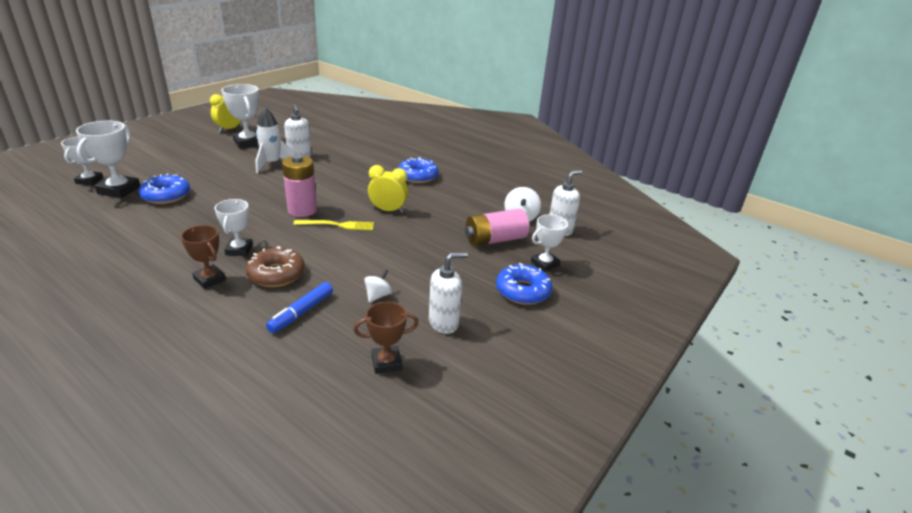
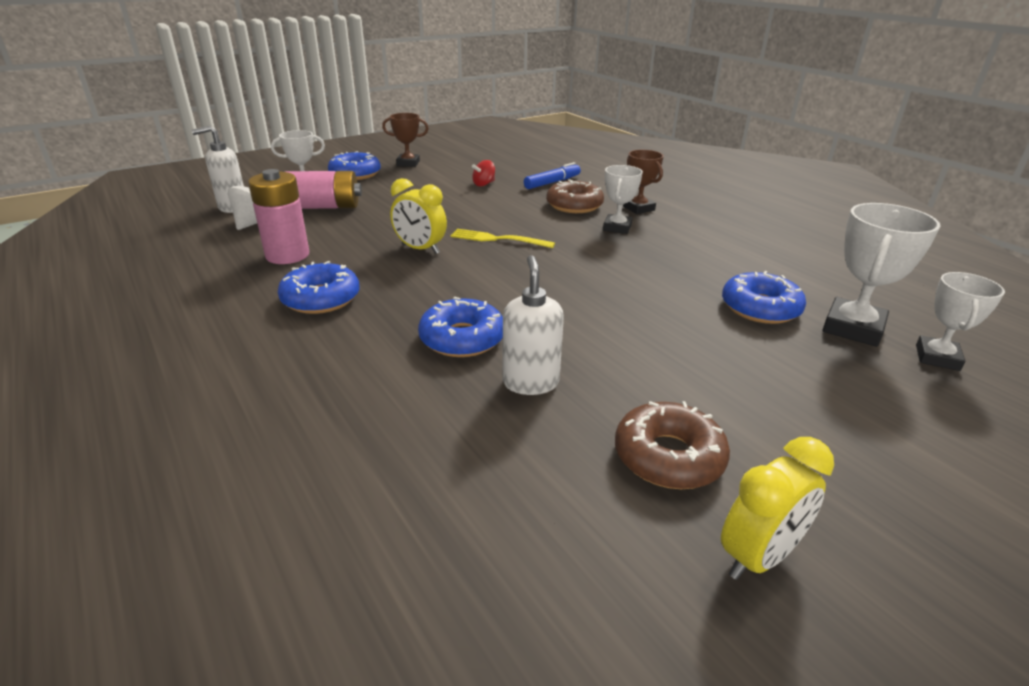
camera: 160 degrees left, 0 degrees up
white trophy [222,84,259,149] -> brown donut [615,401,730,489]
white rocket [255,107,294,173] -> none
pink battery [282,155,317,217] -> pink battery moved to [248,169,309,264]
brown trophy [353,302,419,374] -> brown trophy moved to [382,113,429,167]
white spinning top [364,269,392,302] -> red spinning top [472,160,495,186]
white soap dispenser [429,252,468,334] -> none
none -> blue donut [418,297,503,357]

